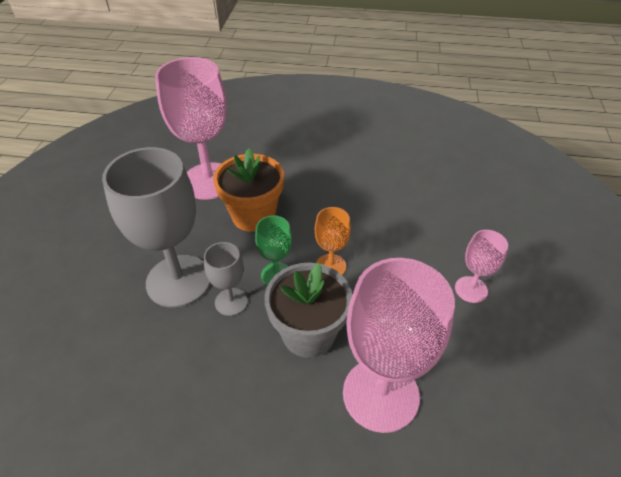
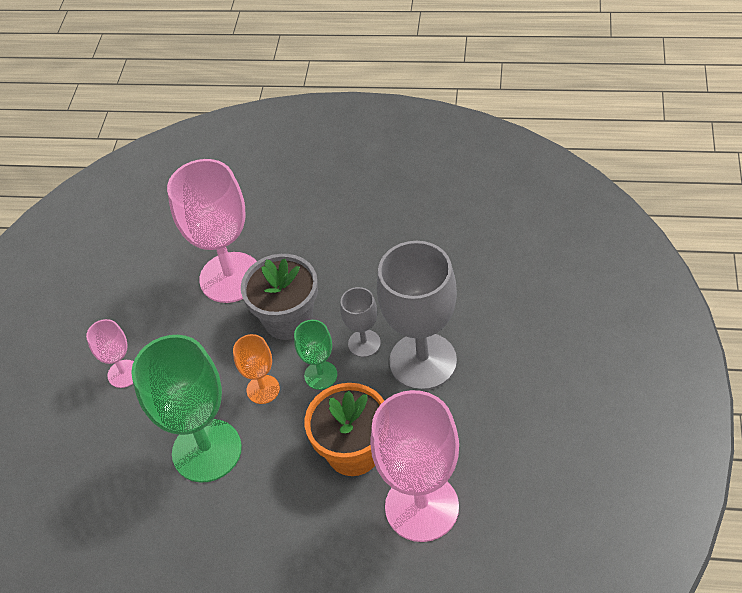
camera: 175 degrees left, 5 degrees up
none -> green goblet [131,335,242,483]

